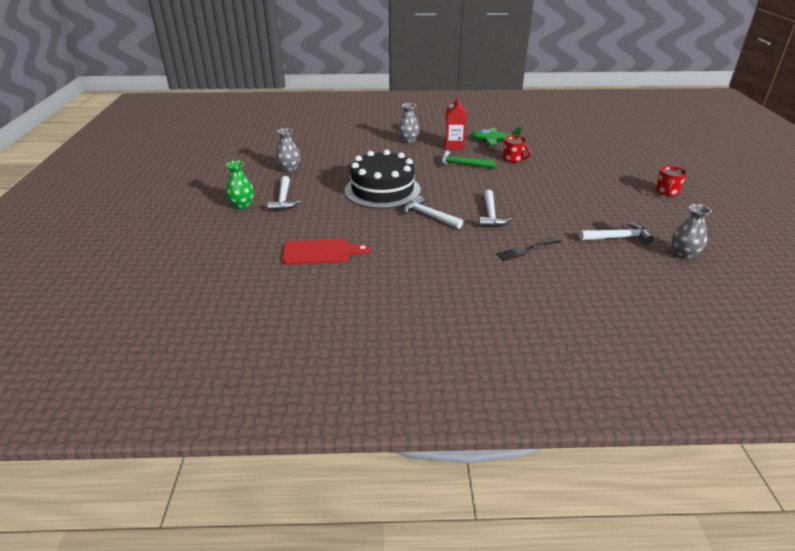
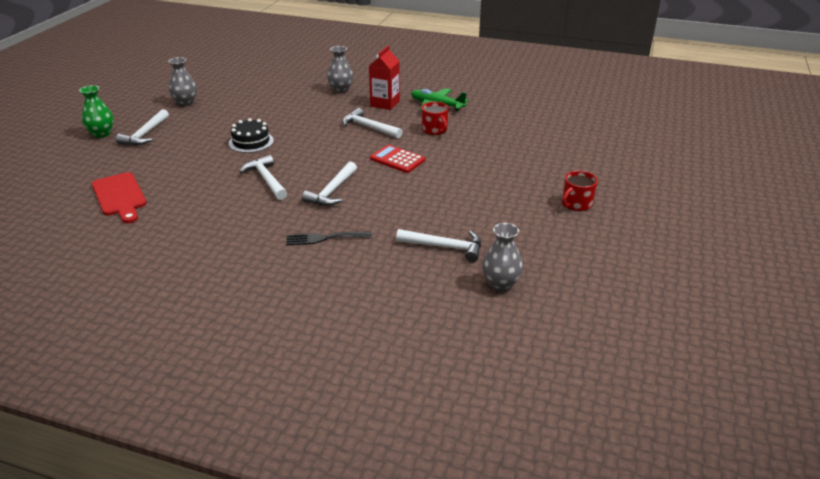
camera: 20 degrees right, 0 degrees up
red cutting board [282,239,370,264] -> red cutting board turned 45 degrees clockwise [92,172,147,223]
black cake [345,150,421,209] -> black cake [229,118,274,153], size x0.51
green hammer [440,151,495,169] -> white hammer [342,108,402,138]
none -> red calculator [370,145,425,173]

